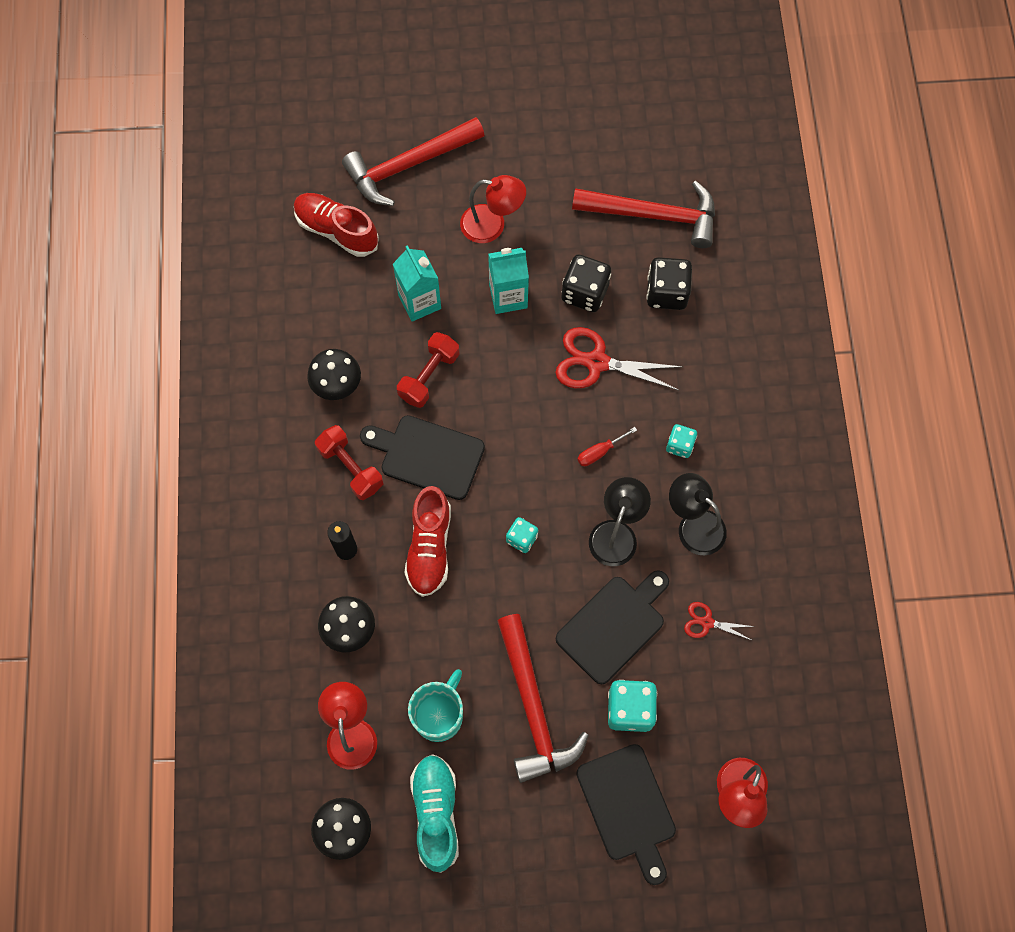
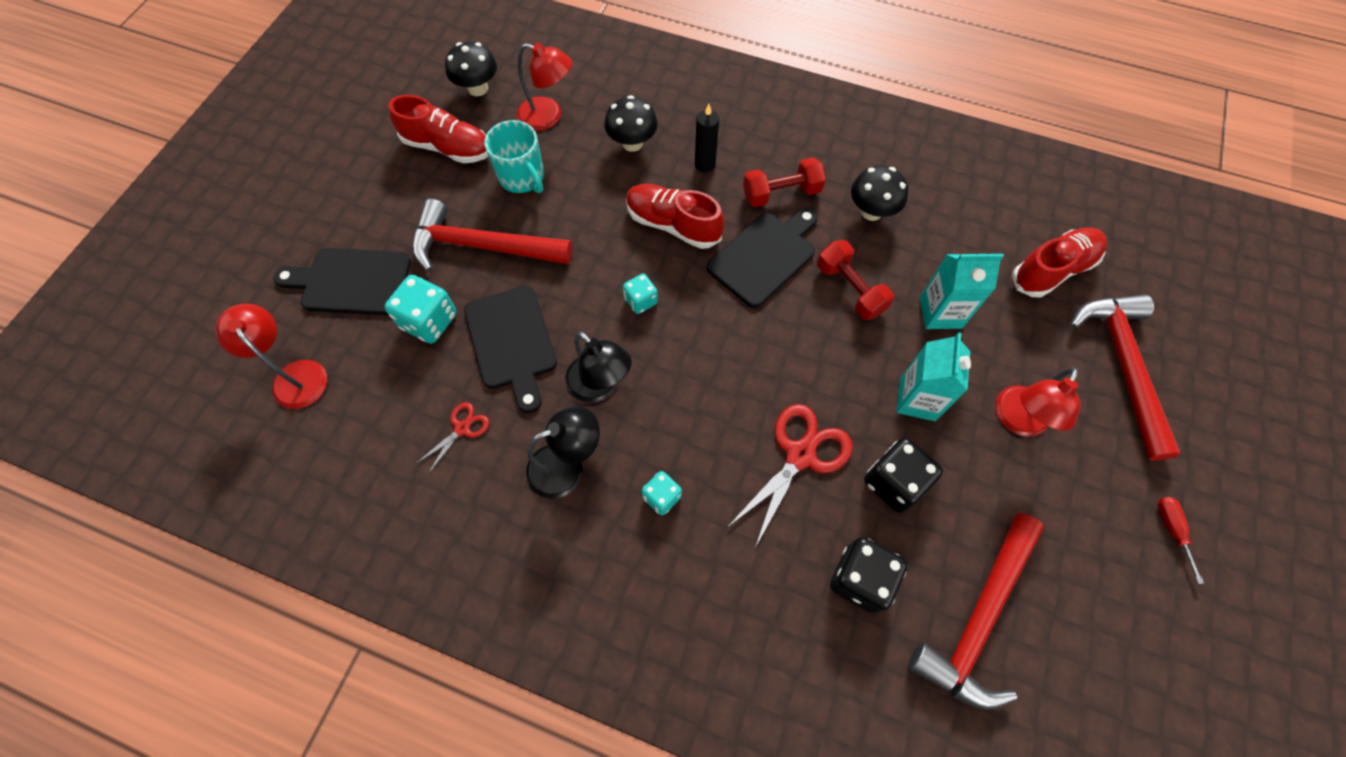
camera: 115 degrees right, 5 degrees down
turquoise shoe [410,754,459,873] -> red shoe [388,95,488,163]
red screwdriver [577,427,637,466] -> red screwdriver moved to [1158,497,1204,584]

